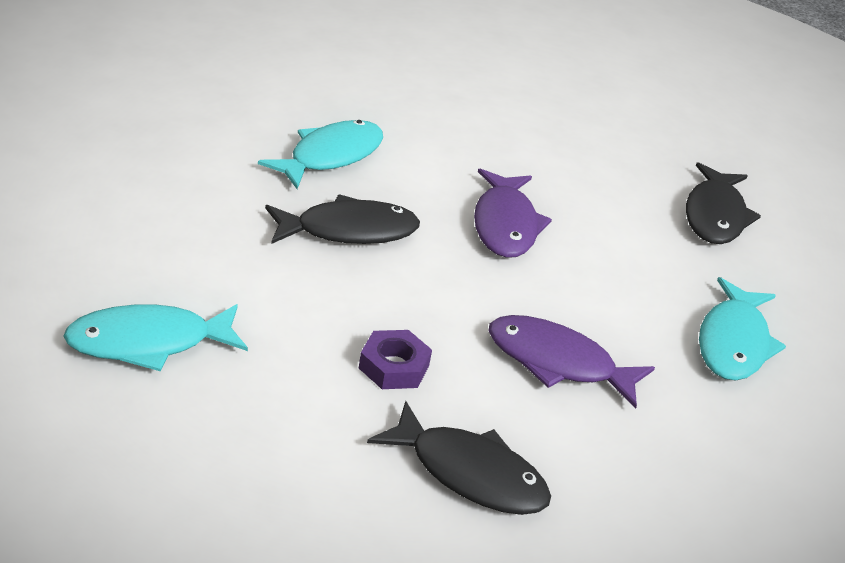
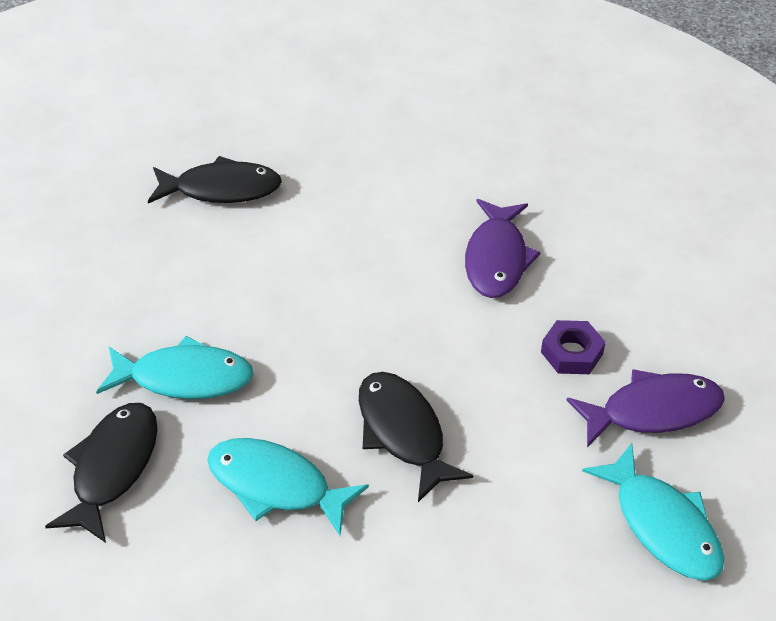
camera: 100 degrees left, 10 degrees up
black fish [367,401,551,515] -> black fish moved to [45,403,158,543]
purple fish [474,169,552,258] -> purple fish moved to [567,369,725,447]
turquoise fish [699,277,786,381] -> turquoise fish moved to [96,336,253,399]

